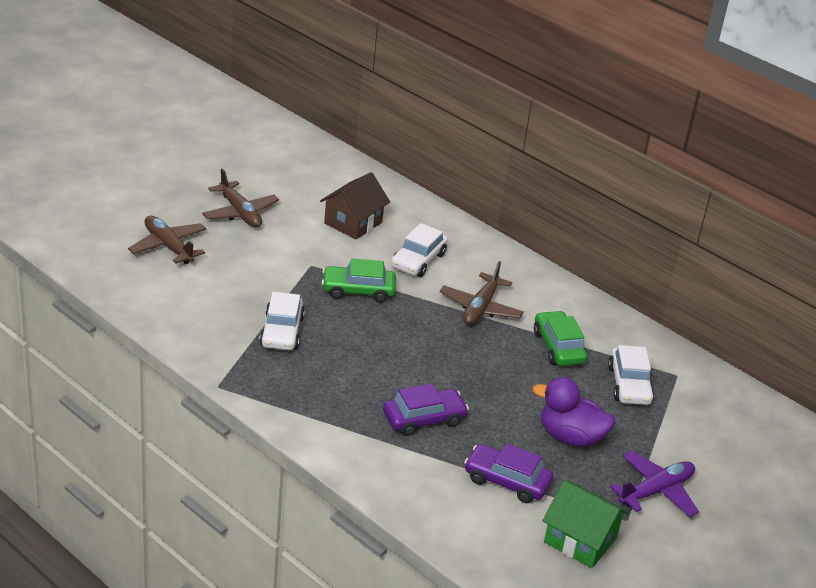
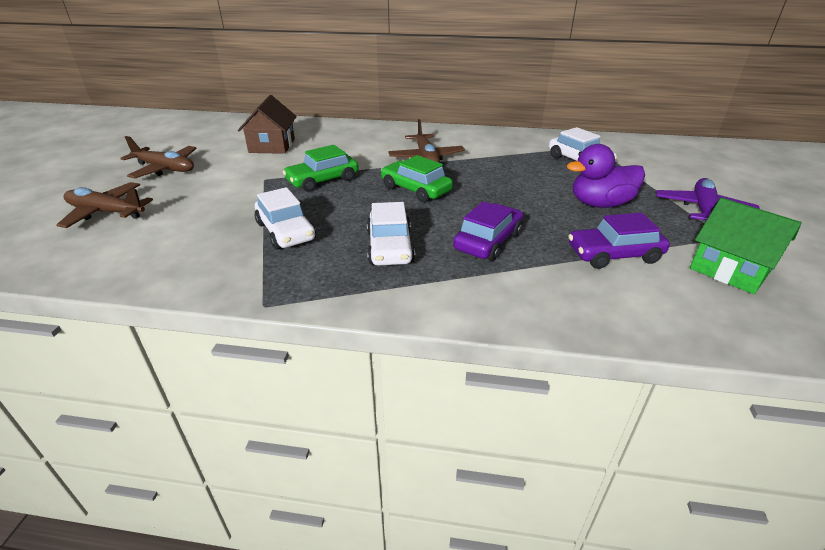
camera: 30 degrees left, 0 degrees up
white car [391,223,448,277] -> white car moved to [367,202,415,266]
green car [534,311,588,366] -> green car moved to [381,155,453,203]
green house [542,480,629,568] -> green house turned 45 degrees clockwise [690,197,802,294]

